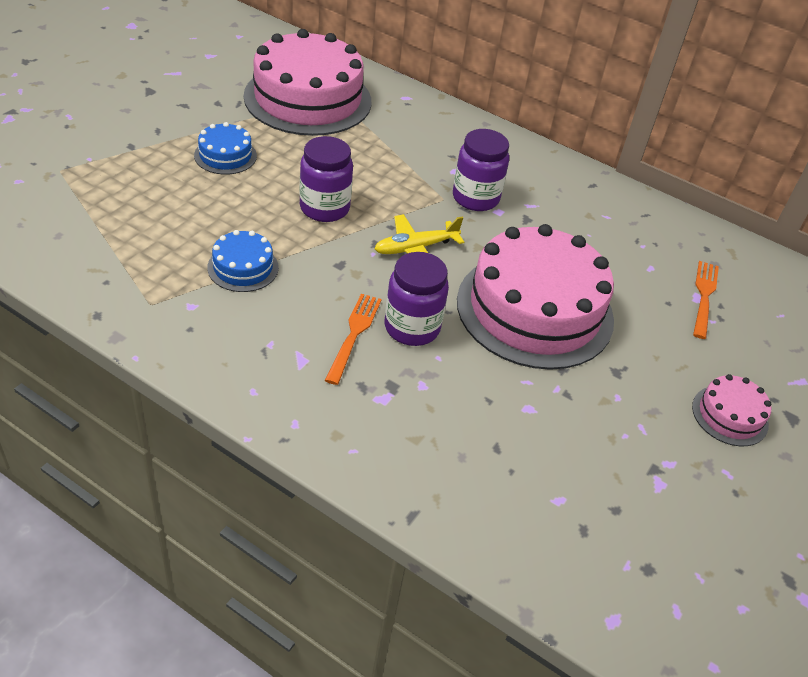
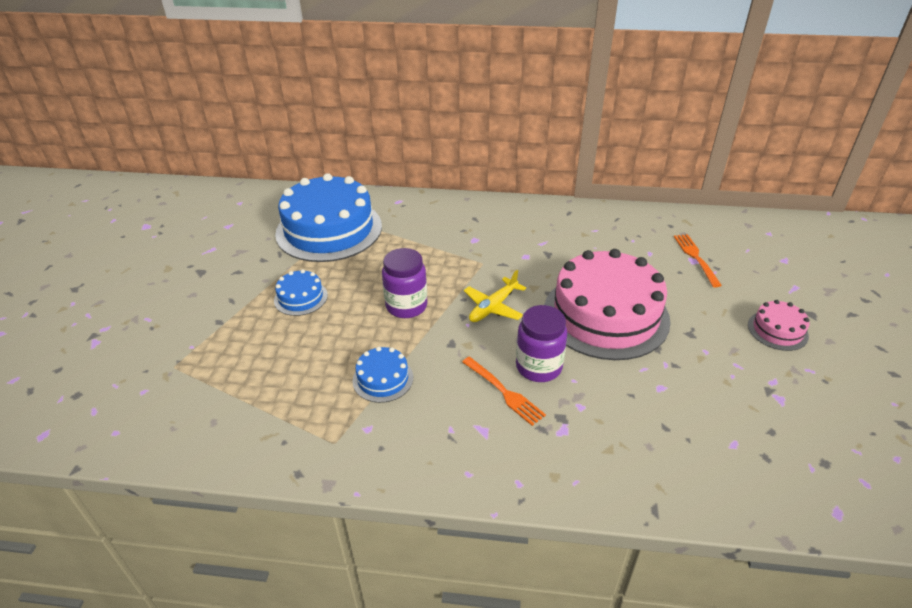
camera: 20 degrees left, 5 degrees down
pink cake [244,29,371,136] -> blue cake [275,173,382,262]
orange fork [325,294,382,385] -> orange fork turned 150 degrees clockwise [462,357,546,426]
purple jar [453,129,509,211] -> none

